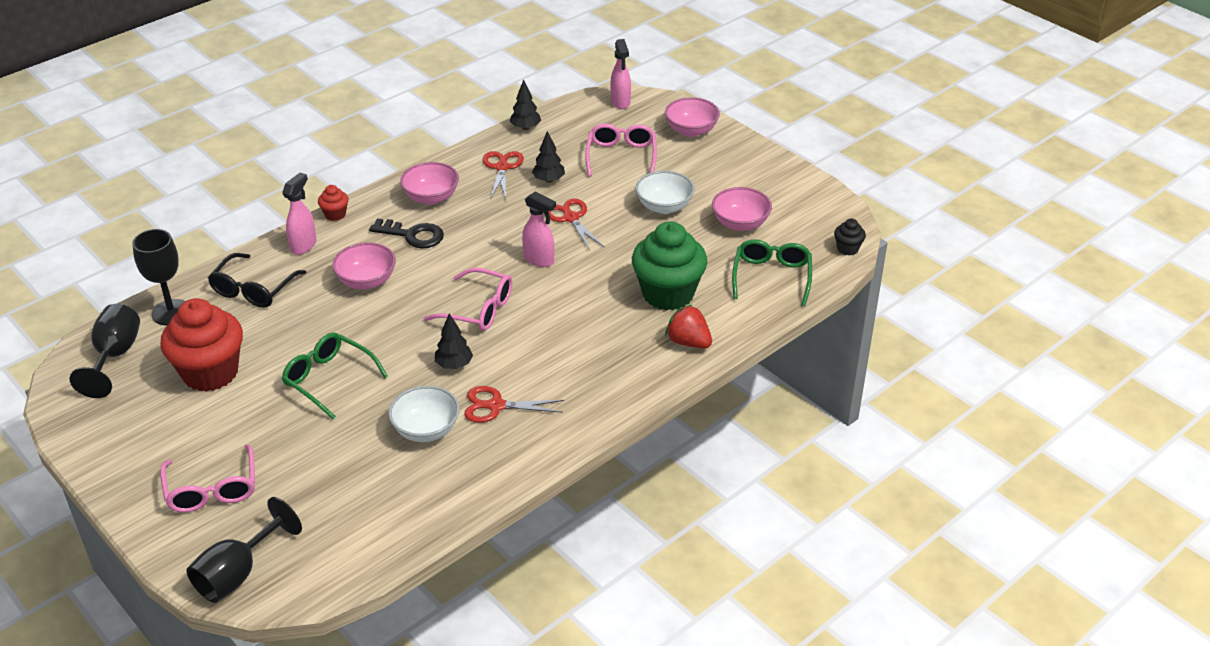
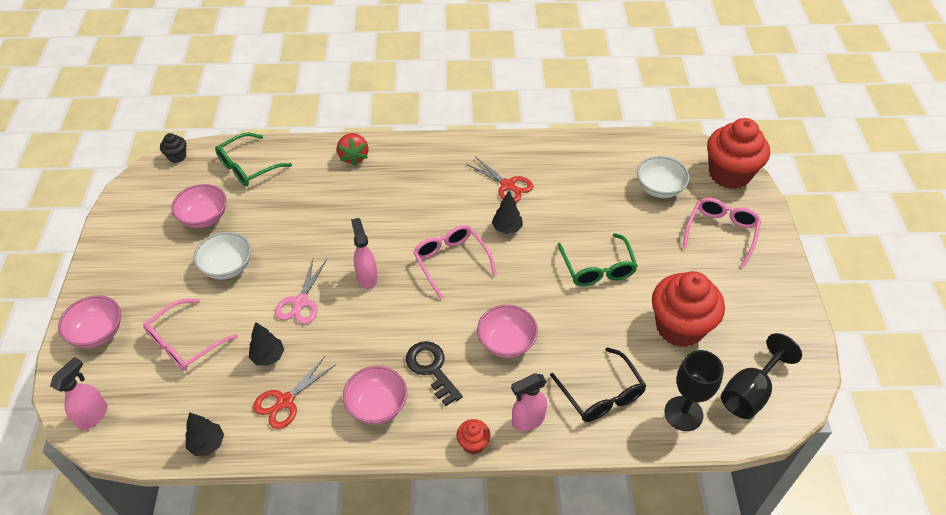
camera: 140 degrees left, 10 degrees up
black goblet [186,497,302,603] -> red cupcake [707,118,770,189]
black glasses [208,253,307,308] -> black glasses turned 90 degrees clockwise [550,347,646,422]
white bowl [388,386,460,442] -> white bowl moved to [637,156,690,198]
red scissors [548,198,604,250] -> pink scissors [275,259,327,324]
green cupcake [632,221,707,311] -> none

